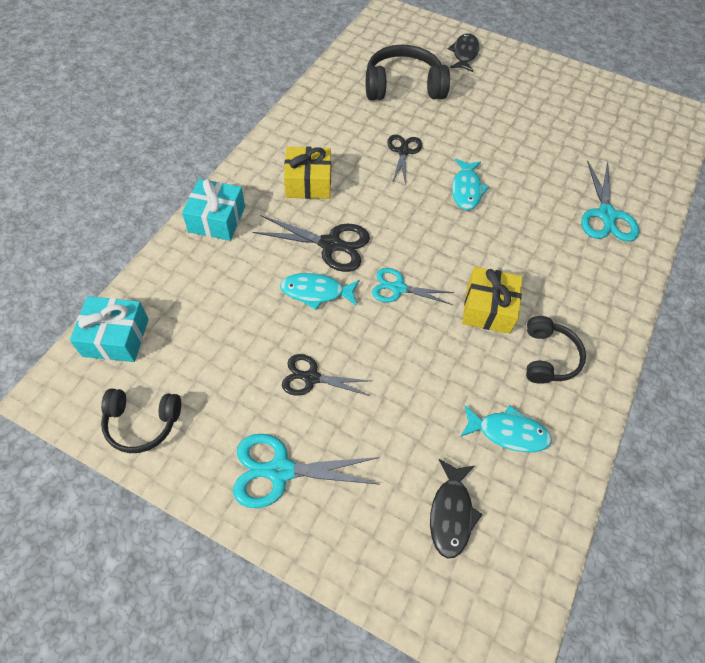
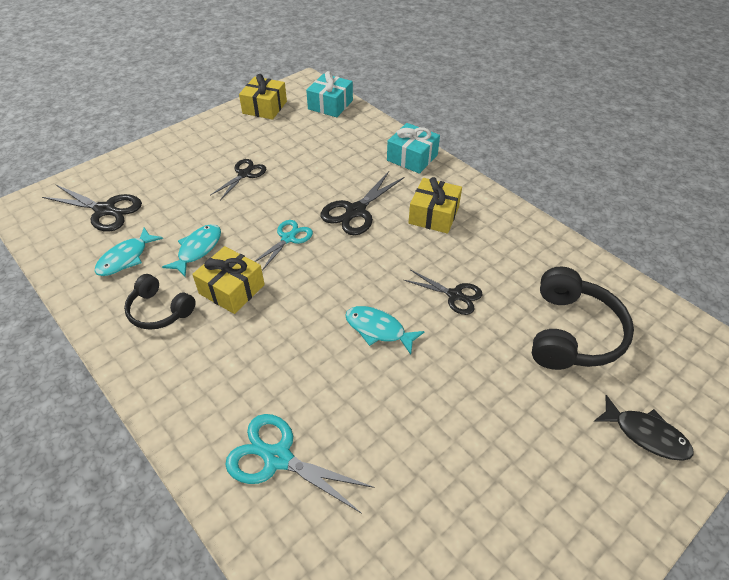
camera: 115 degrees right, 10 degrees down
black headphones [101,389,181,453] -> yellow gift [239,74,287,120]
turquoise scissors [233,434,380,508] -> none
turquoise fish [280,273,360,310] -> turquoise fish moved to [162,224,221,277]
black fish [430,459,483,559] -> black scissors [42,184,142,232]

